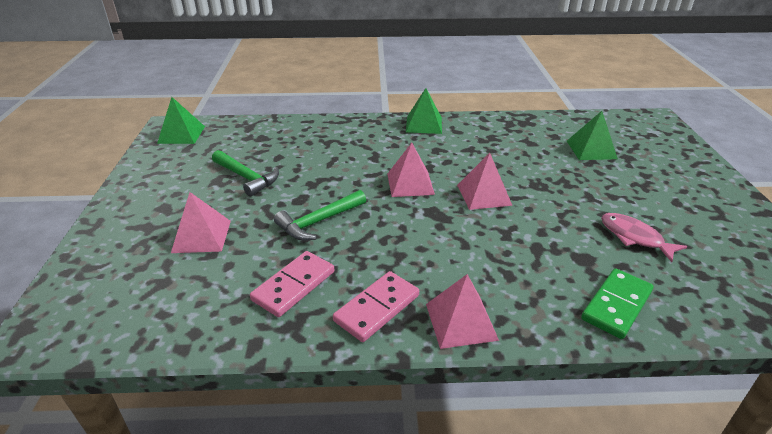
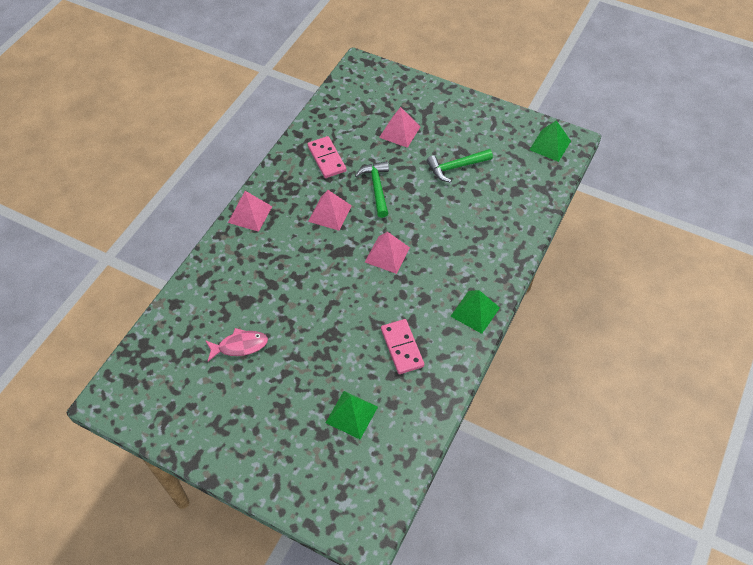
camera: 120 degrees right, 20 degrees up
pink domino [333,271,419,342] -> pink domino moved to [381,319,424,374]
pink pyramid [457,153,513,210] -> pink pyramid moved to [308,190,352,231]
green domino [581,268,654,339] -> none

